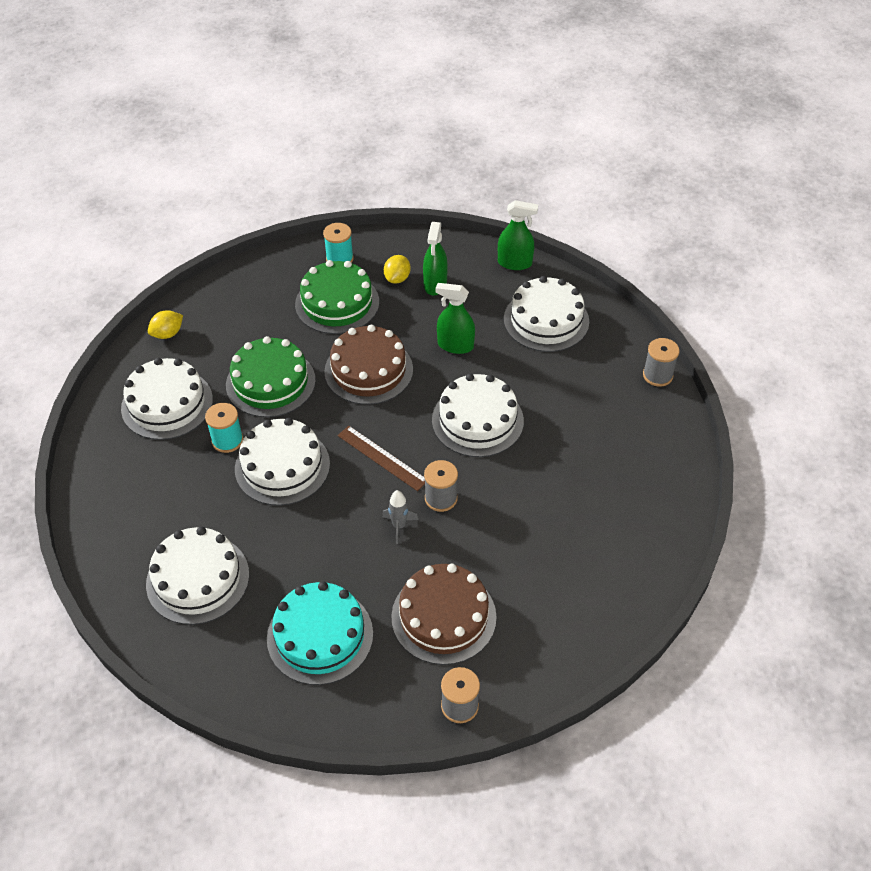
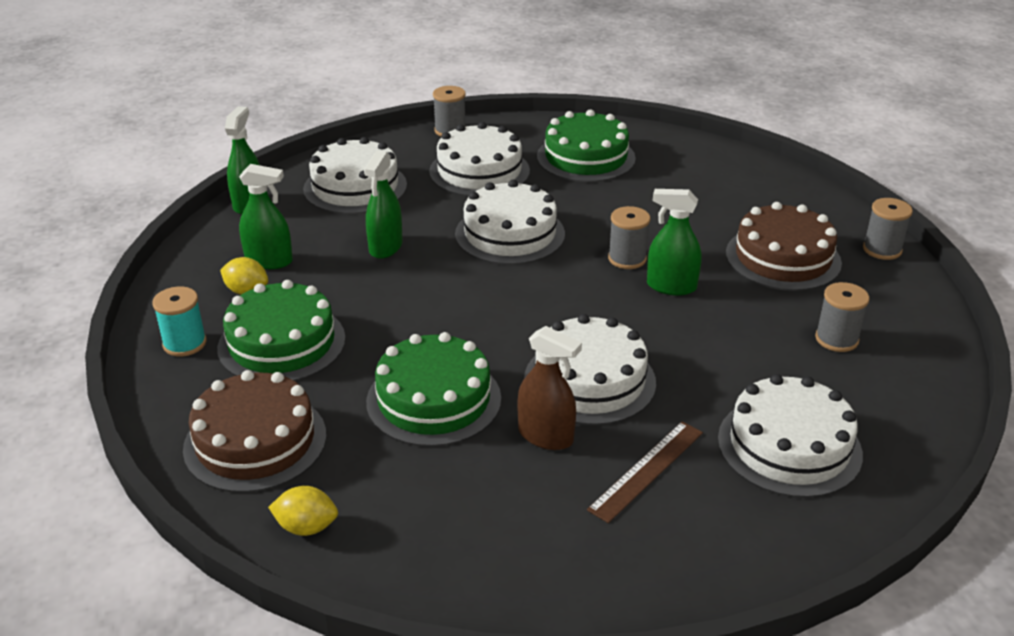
camera: 90 degrees left, 15 degrees down
white cake [121,358,213,440] -> white cake moved to [429,122,530,197]
yellow lemon [148,310,183,339] -> yellow lemon turned 45 degrees counterclockwise [268,486,338,536]
turquoise spool [205,403,243,453] -> brown spray bottle [518,326,582,450]
turquoise cake [267,581,373,685] -> grey spool [815,282,870,352]
brown cake [324,325,413,405] -> brown cake moved to [183,370,326,493]
brown ruler [338,426,425,491] -> brown ruler moved to [587,421,703,523]
grey rocket [382,490,419,544] -> green spray bottle [647,189,701,295]
none -> green cake [537,109,636,182]

